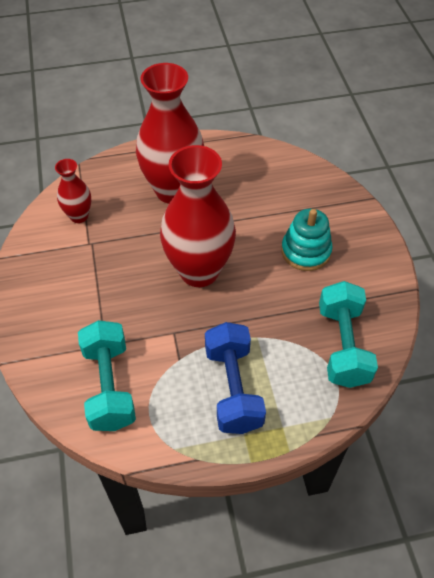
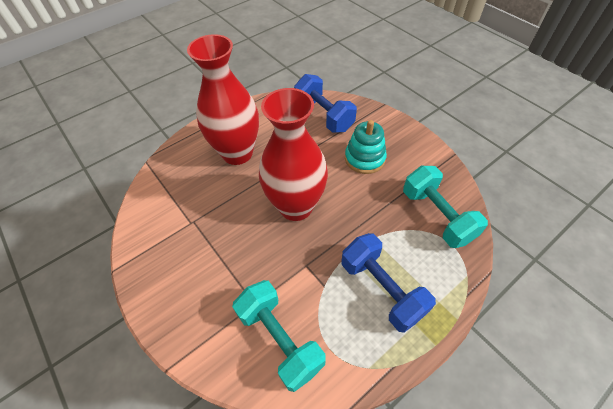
camera: 25 degrees left, 0 degrees up
red vase [55,159,91,223] -> none
none -> blue dumbbell [294,74,357,133]

